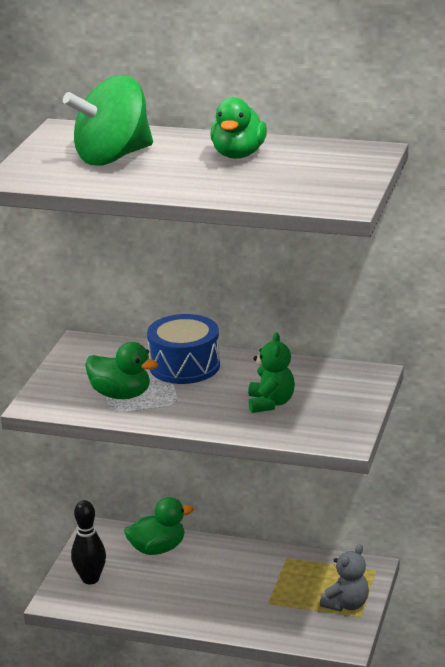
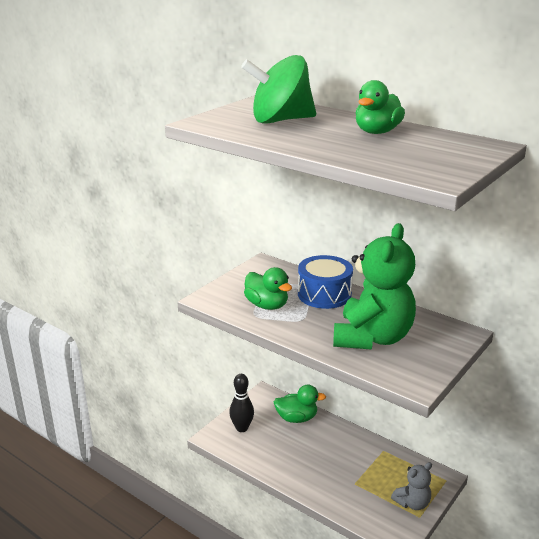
camera: 20 degrees right, 0 degrees up
green teddy bear [248,332,295,413] -> green teddy bear [333,223,416,349], size x2.02

